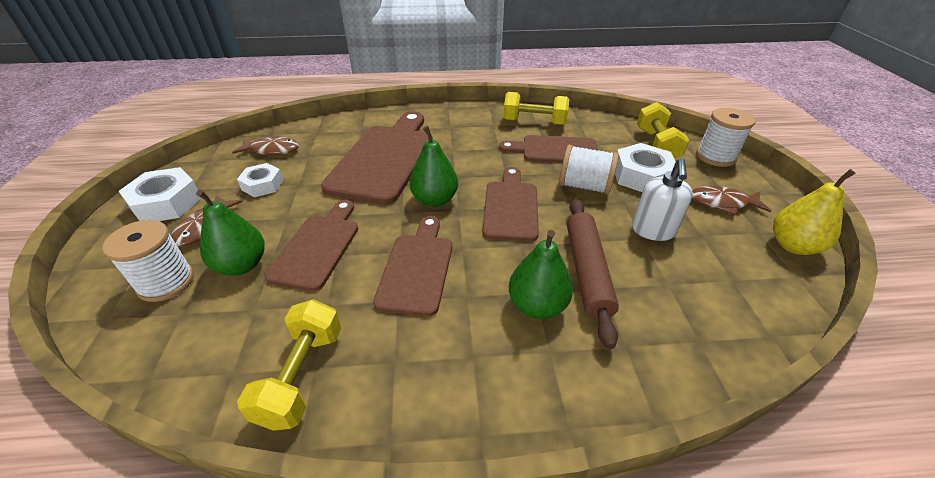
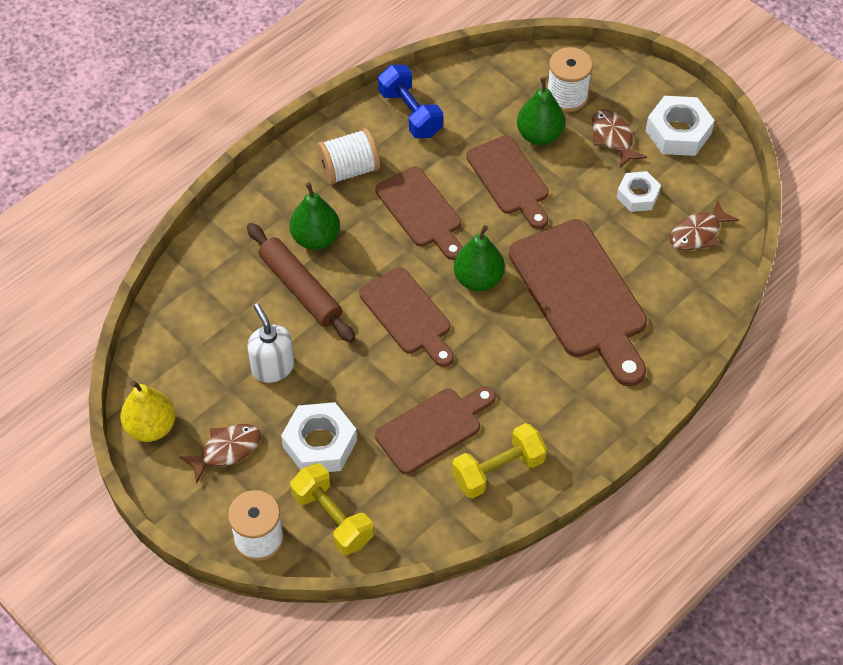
camera: 140 degrees right, 15 degrees up
yellow dumbbell [237,299,341,431] -> blue dumbbell [378,65,443,138]
white spool [559,145,619,195] -> white spool moved to [317,128,380,185]

